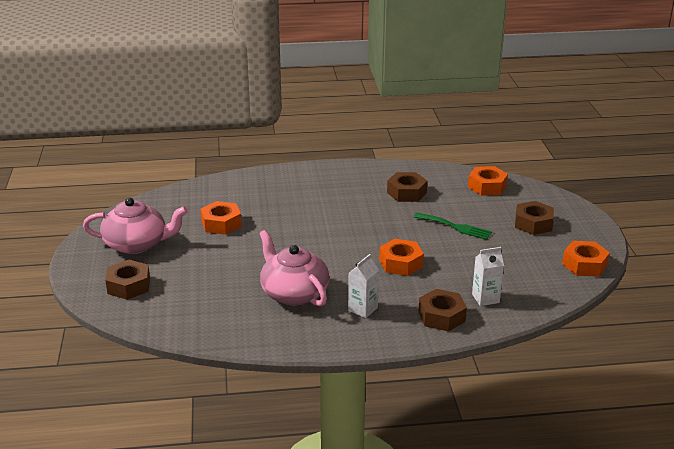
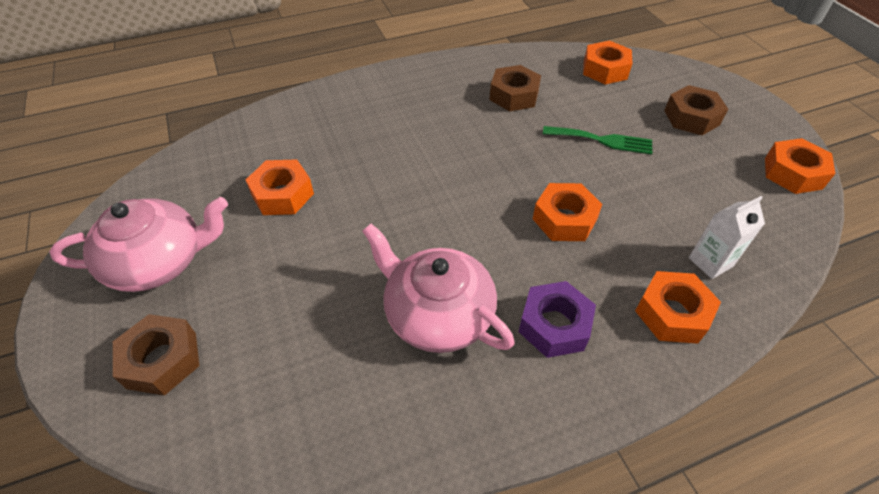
camera: 15 degrees left, 20 degrees up
white carton [348,254,379,318] -> purple nut [519,281,596,358]
brown nut [418,289,467,331] -> orange nut [635,271,721,344]

